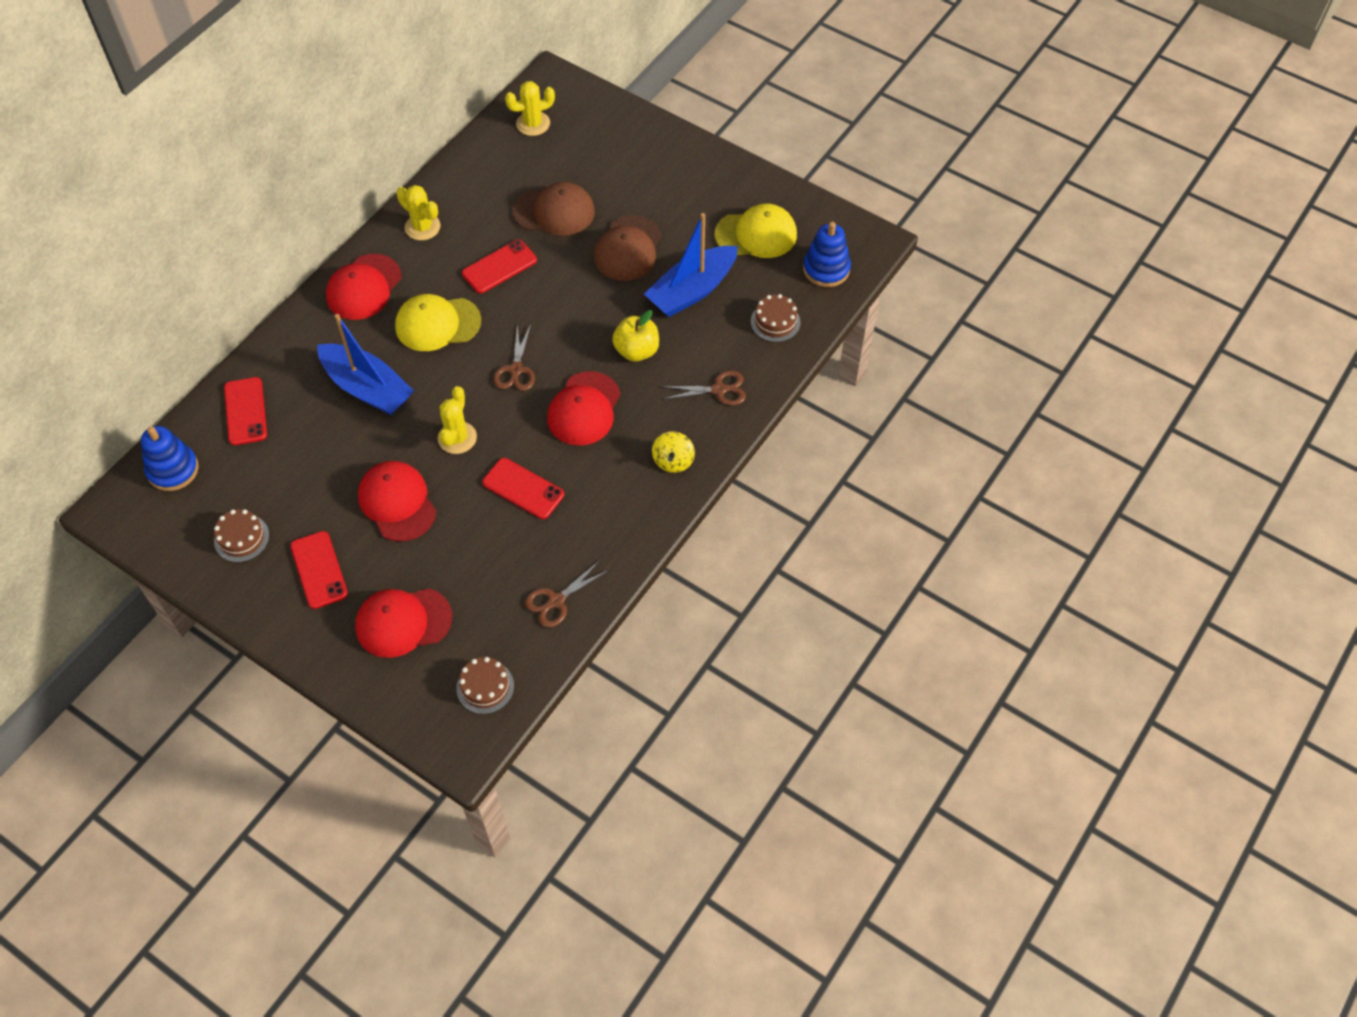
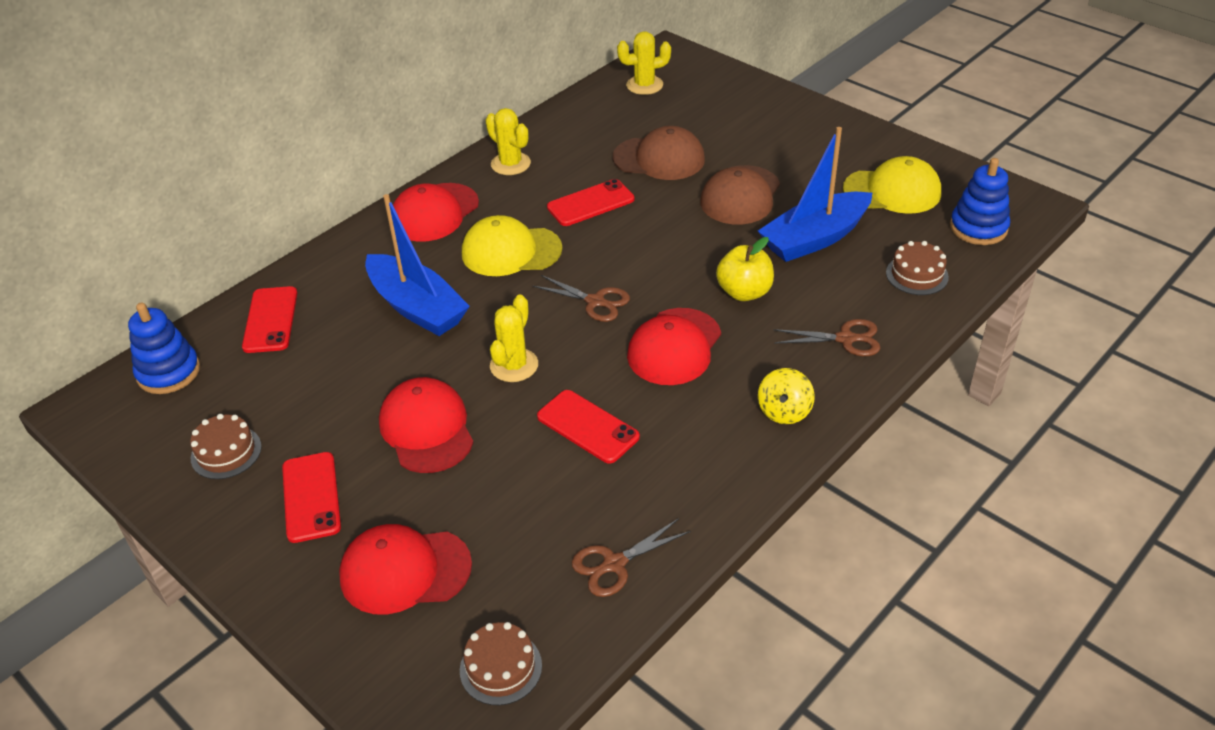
camera: 10 degrees right, 15 degrees down
brown scissors [493,325,535,391] -> brown scissors turned 75 degrees counterclockwise [533,275,630,322]

